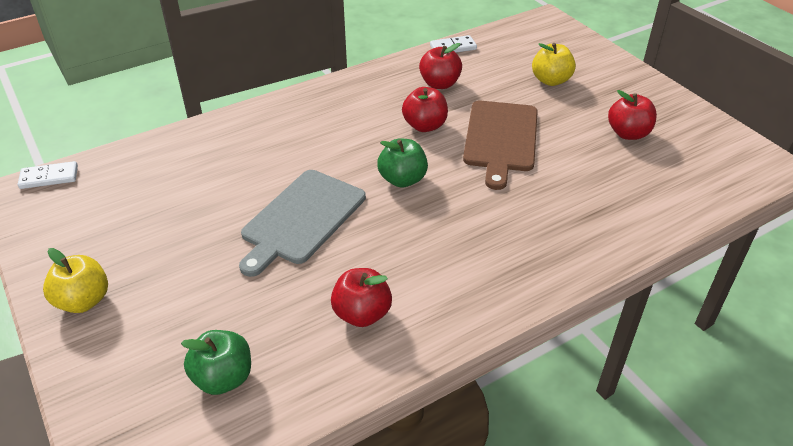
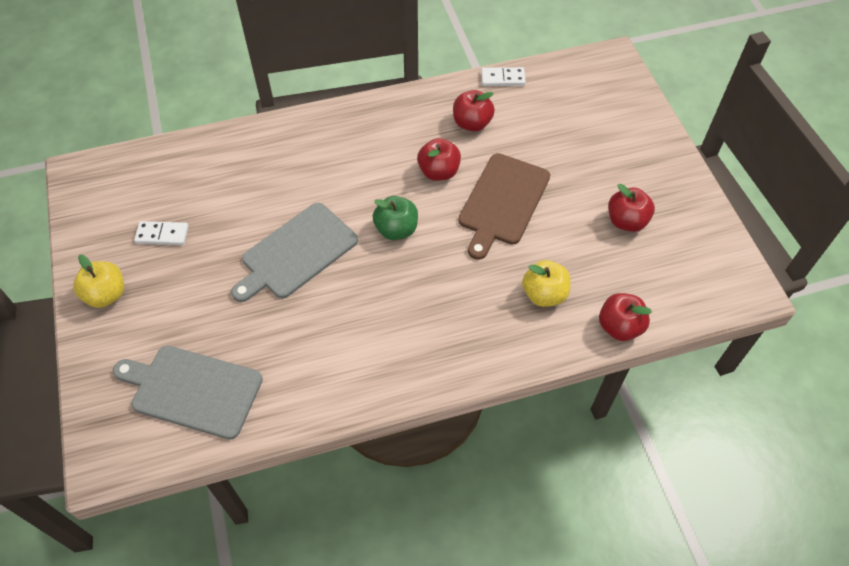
camera: 15 degrees right, 15 degrees up
white domino [18,161,78,189] -> white domino moved to [134,221,188,245]
green apple [181,330,251,395] -> grey cutting board [113,346,263,439]
red apple [331,268,392,327] -> red apple moved to [599,293,652,341]
yellow apple [532,43,576,86] -> yellow apple moved to [522,260,571,307]

